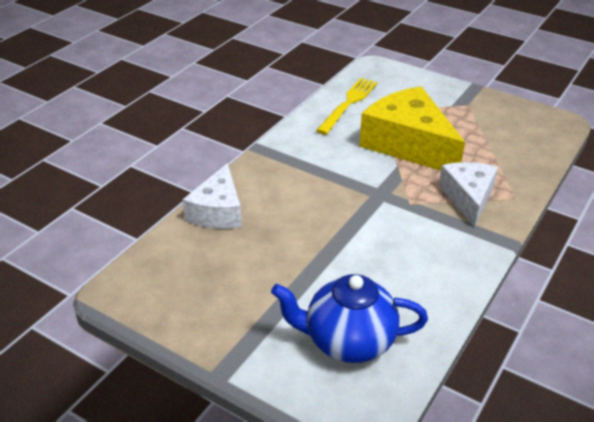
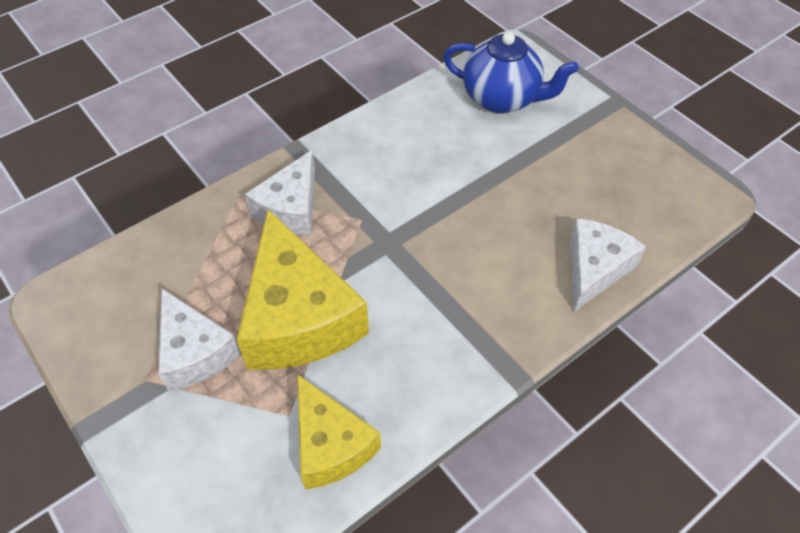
camera: 160 degrees left, 15 degrees up
yellow fork [316,78,378,135] -> yellow cheese [297,374,381,489]
none -> white cheese [158,289,241,391]

